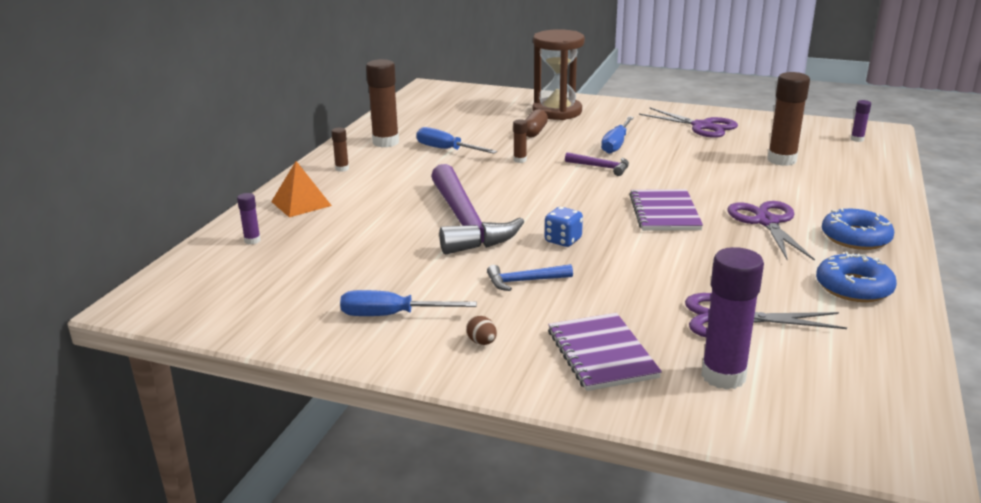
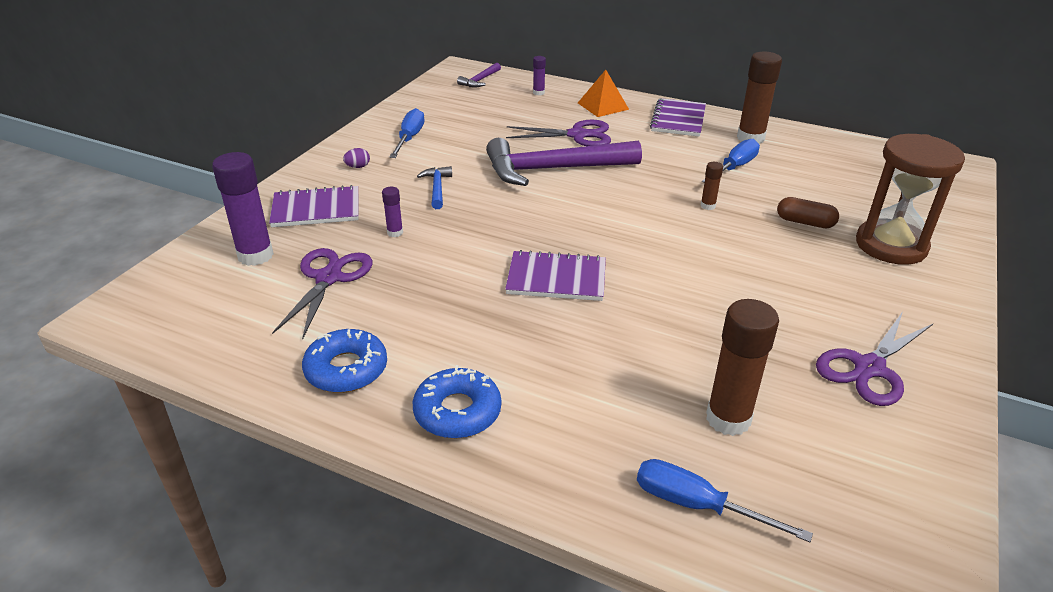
camera: 95 degrees right, 10 degrees up
brown glue stick [331,128,349,172] -> purple notebook [650,98,706,137]
brown egg [466,316,497,345] -> purple egg [343,148,370,168]
blue dice [545,207,583,247] -> none
purple hammer [565,152,629,176] -> purple hammer moved to [457,63,501,87]
blue screwdriver [601,116,634,154] -> blue screwdriver moved to [637,459,813,542]
purple scissors [727,201,815,261] -> purple scissors moved to [506,120,611,146]
purple glue stick [851,100,871,142] -> purple glue stick moved to [382,187,403,237]

